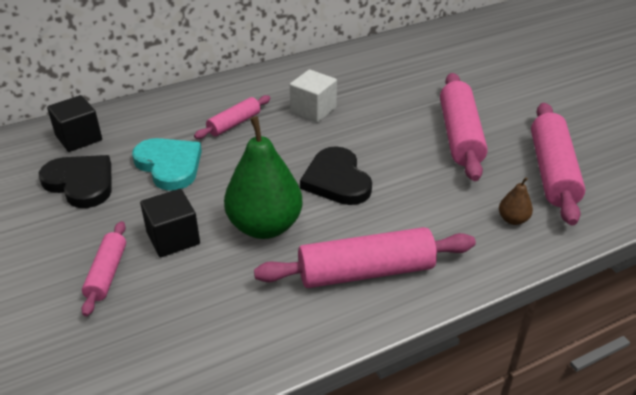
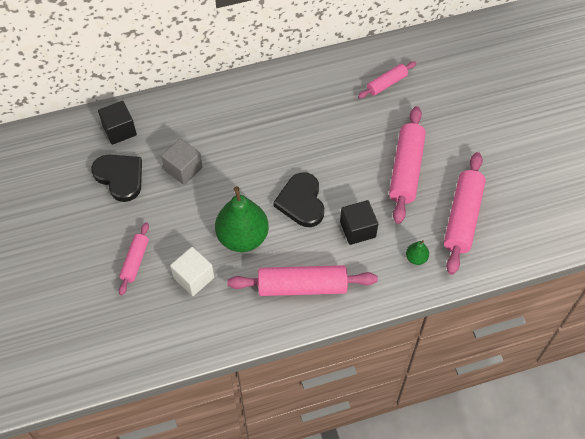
camera: 10 degrees right, 20 degrees up
turquoise heart [132,138,202,191] -> grey cube [161,138,203,185]
black cube [140,189,200,257] -> black cube moved to [340,200,378,245]
pink rolling pin [194,95,271,139] -> pink rolling pin moved to [358,61,416,98]
white cube [290,70,337,123] -> white cube moved to [170,247,214,296]
brown pear [499,177,533,225] -> green pear [406,240,429,265]

